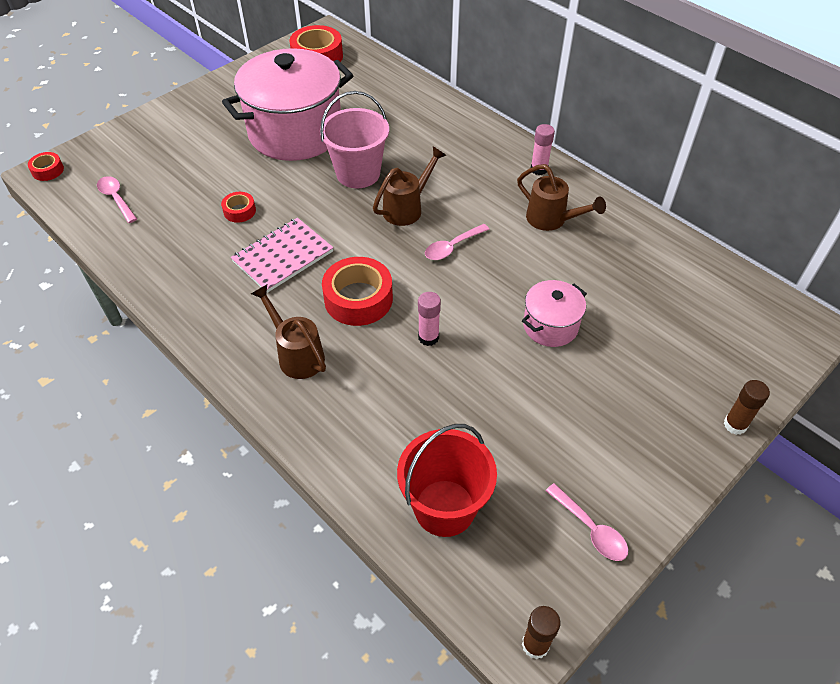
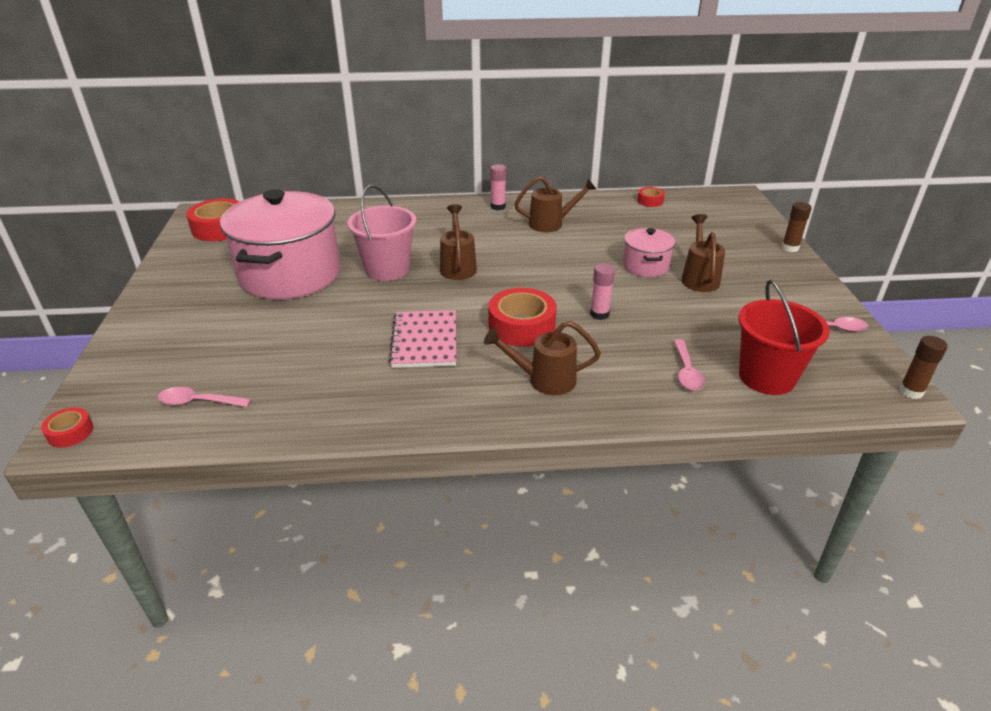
camera: 50 degrees left, 15 degrees down
red tape [221,192,256,223] -> red tape moved to [637,187,665,207]
pink spoon [425,224,490,260] -> pink spoon moved to [674,339,705,391]
none -> brown watering can [681,214,725,292]

